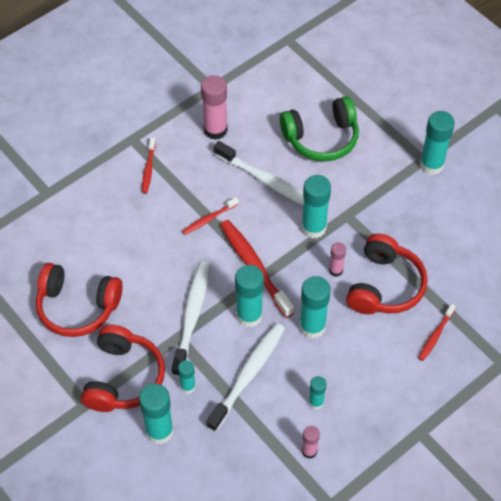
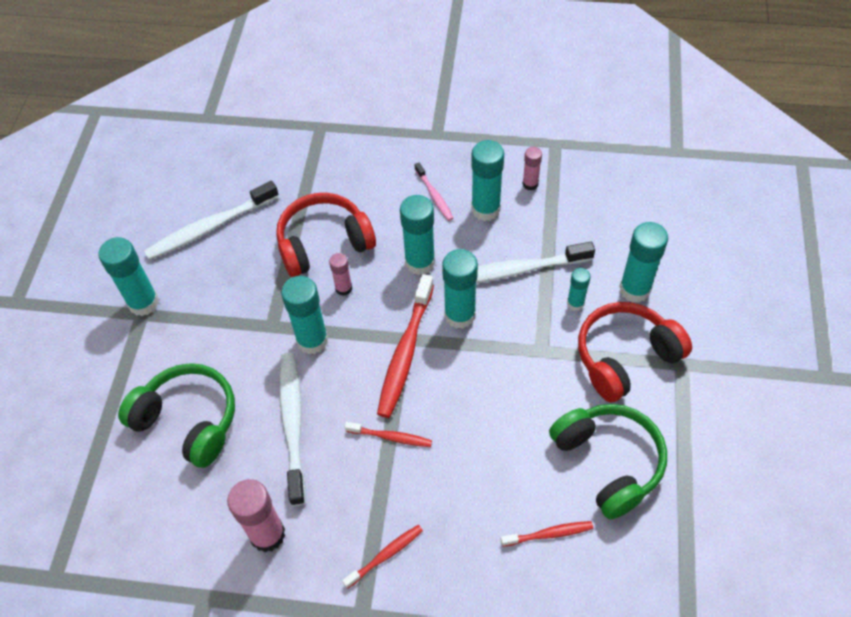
camera: 130 degrees left, 0 degrees up
red headphones [36,263,123,337] -> green headphones [549,404,667,520]
white toothbrush [172,261,210,377] -> white toothbrush moved to [144,181,279,260]
turquoise glue stick [309,376,327,409] -> turquoise glue stick [471,140,504,221], size x1.80
red toothbrush [418,304,456,361] -> red toothbrush moved to [501,521,593,547]
none -> pink toothbrush [415,163,453,221]

